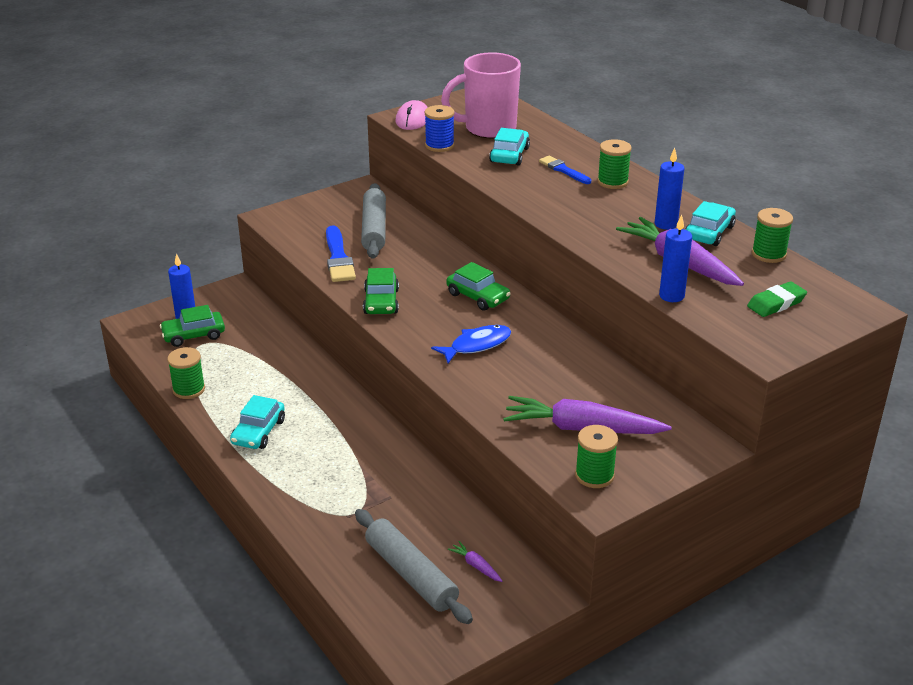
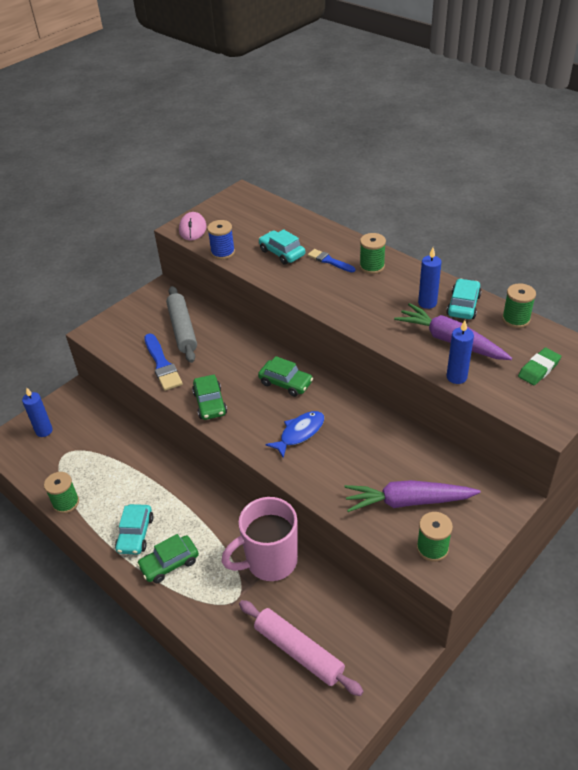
camera: 10 degrees left, 10 degrees up
green car [160,305,225,347] -> green car moved to [137,534,199,583]
grey rolling pin [355,509,473,624] -> pink rolling pin [239,600,364,696]
pink mug [441,52,521,138] -> pink mug moved to [221,497,298,581]
purple carrot [448,541,502,582] -> none
turquoise car [489,128,530,166] -> turquoise car turned 45 degrees counterclockwise [259,229,305,265]

